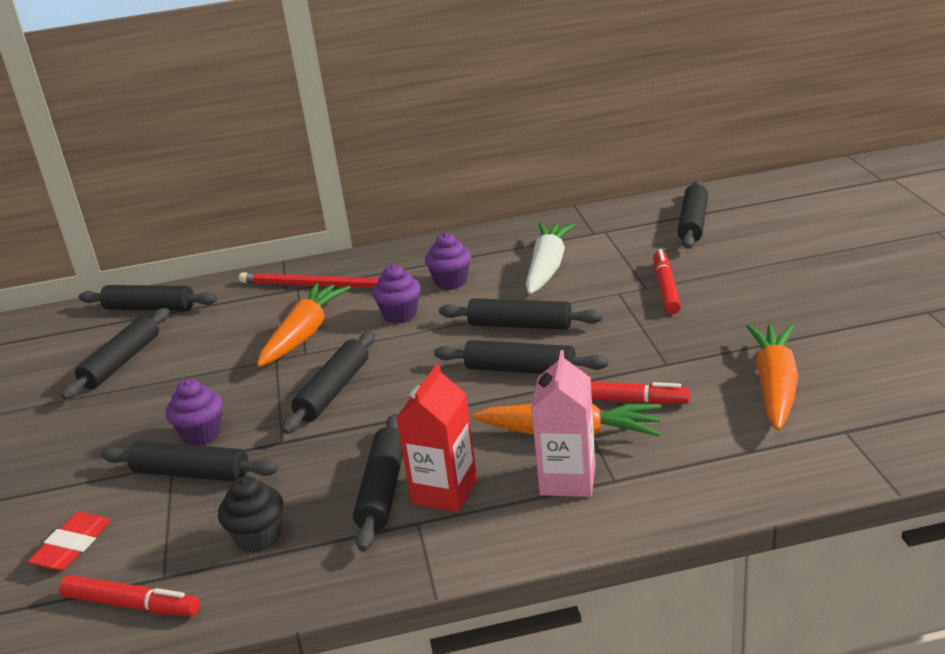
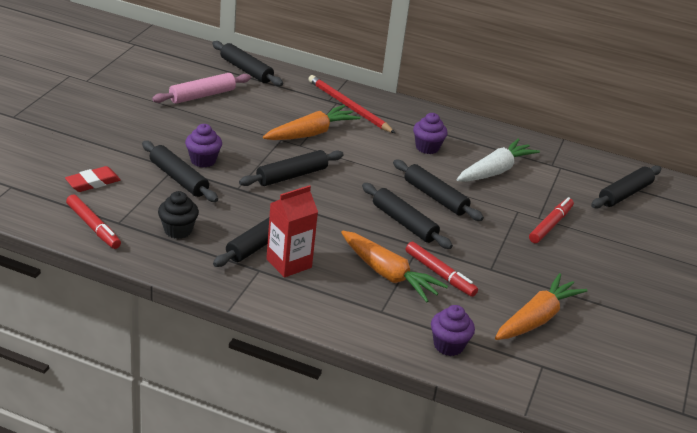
camera: 25 degrees right, 5 degrees up
black rolling pin [61,308,170,400] -> pink rolling pin [152,73,251,104]
purple cupcake [372,264,421,324] -> purple cupcake moved to [431,305,475,356]
pink carton [531,350,595,497] -> none

